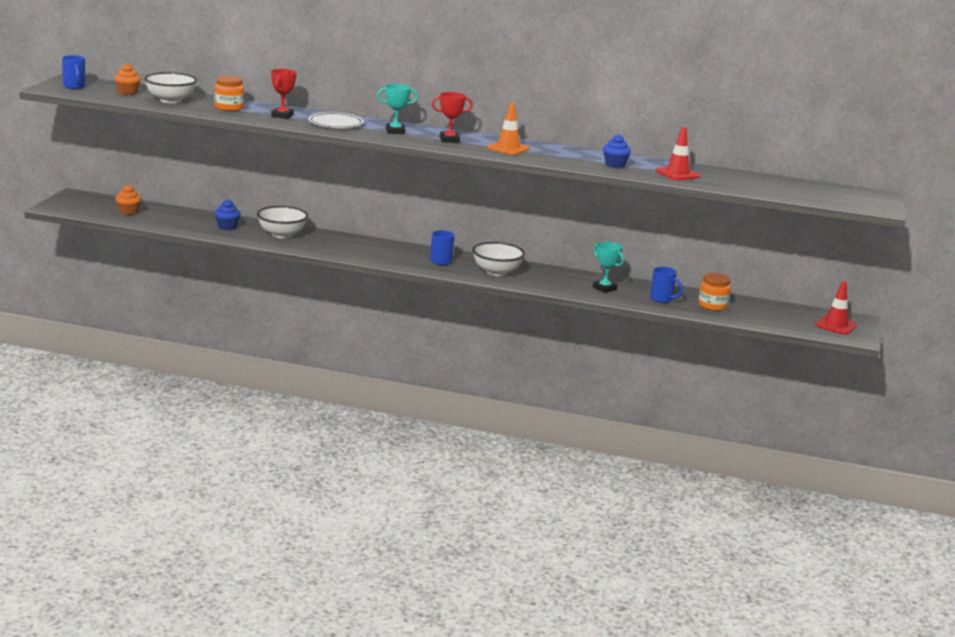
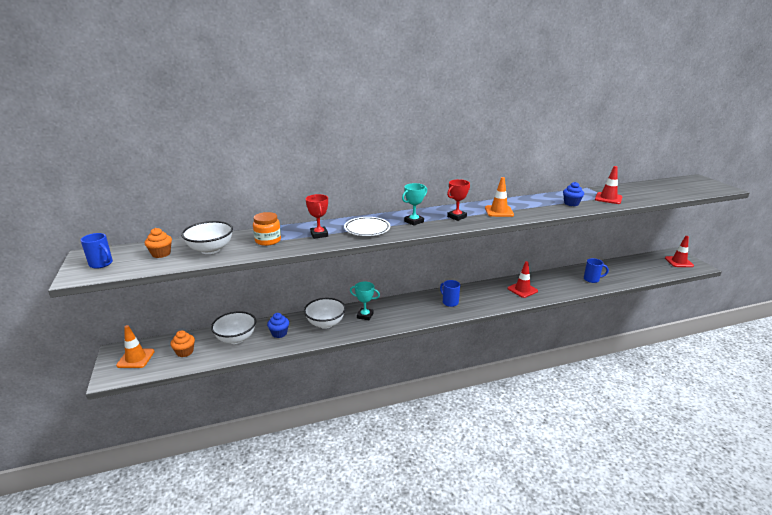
camera: 30 degrees left, 5 degrees up
white bowl [472,242,525,276] -> white bowl moved to [211,311,256,344]
turquoise trophy [593,242,624,293] -> turquoise trophy moved to [350,282,380,320]
orange jar [698,273,731,311] -> none
none -> orange traffic cone [116,325,155,368]
none -> red traffic cone [508,261,538,298]

